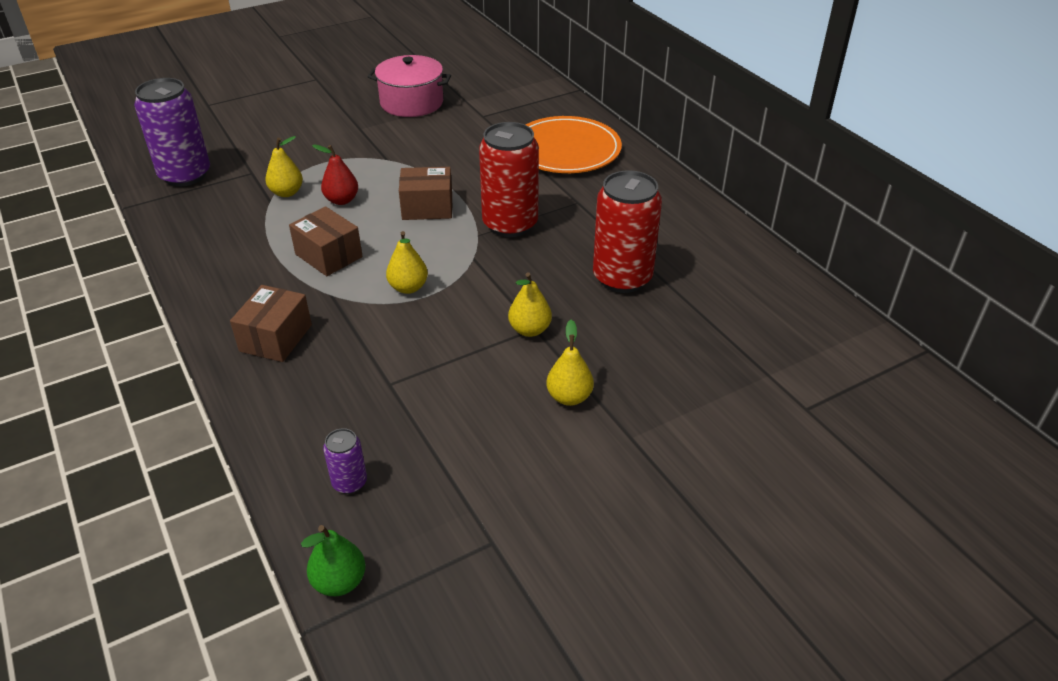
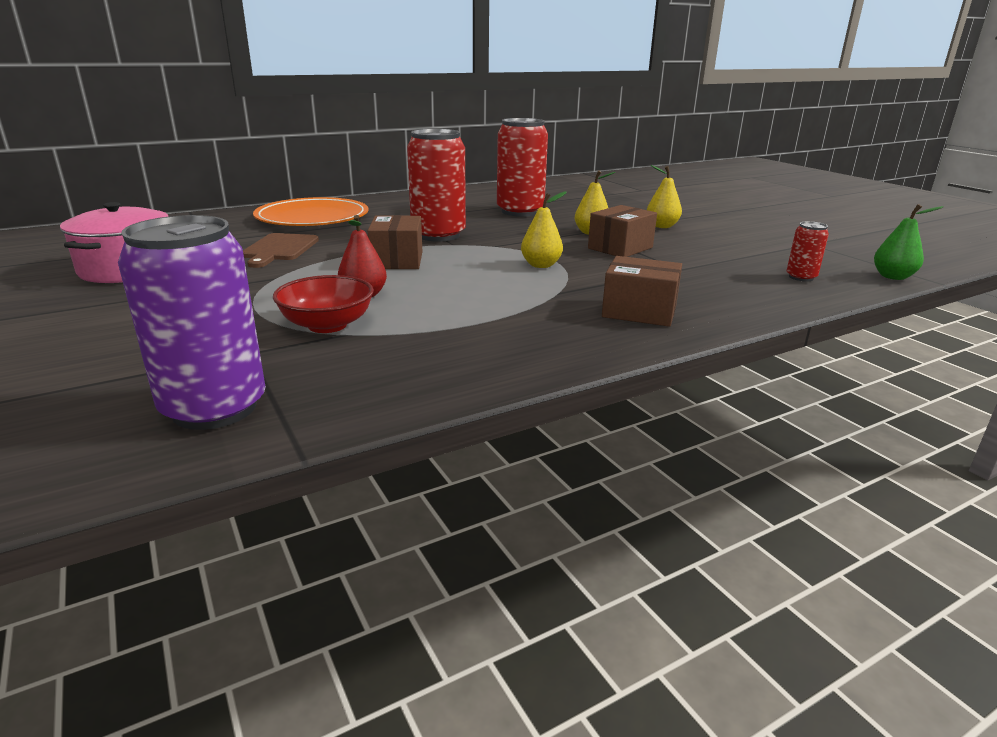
camera: 90 degrees left, 15 degrees down
yellow pear [265,136,303,197] -> red bowl [273,275,374,333]
brown box [289,206,363,276] -> brown box moved to [588,205,657,257]
purple can [323,428,367,494] -> red can [786,221,829,281]
none -> brown cutting board [243,233,319,268]

